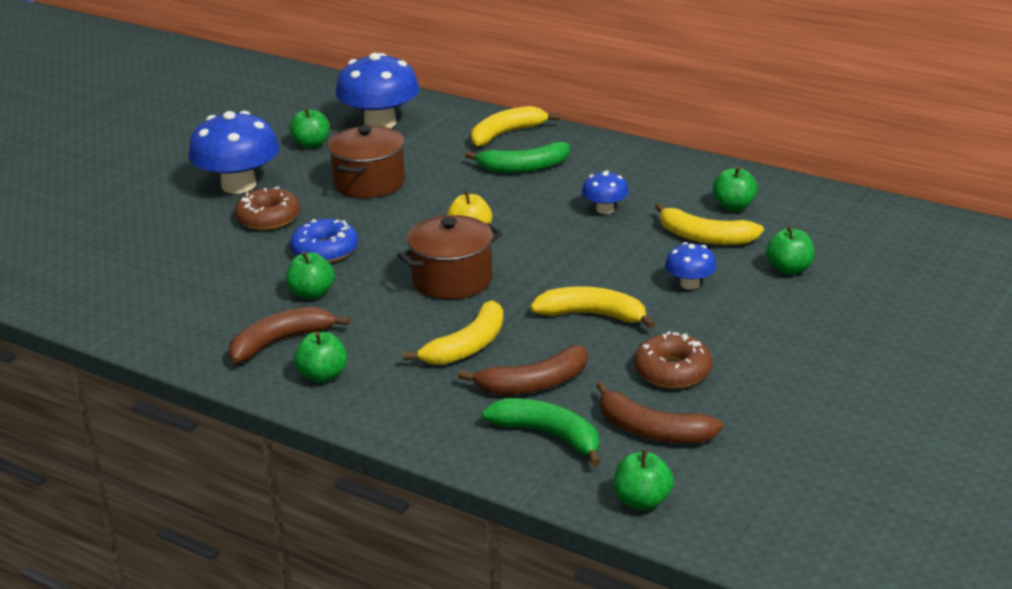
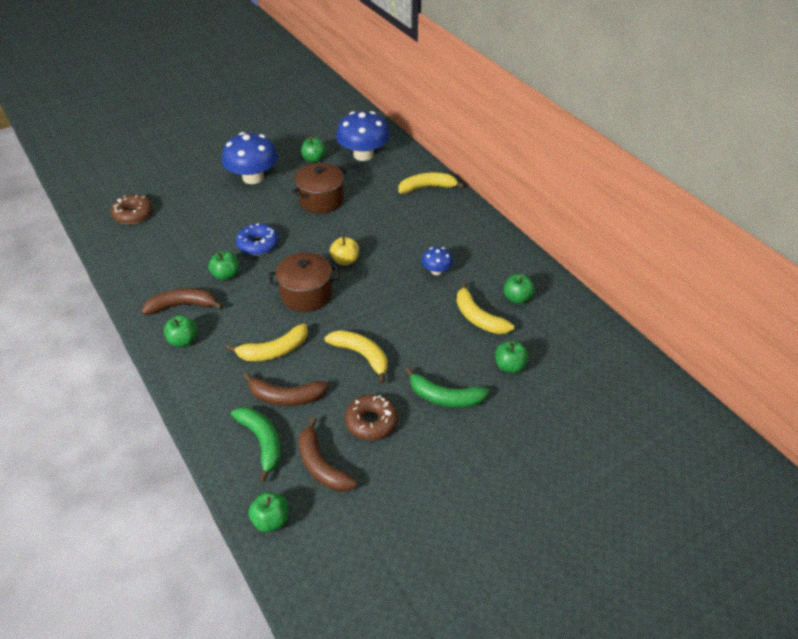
camera: 25 degrees right, 15 degrees up
brown donut [235,187,300,230] -> brown donut moved to [111,194,153,224]
green banana [465,142,570,173] -> green banana moved to [405,367,490,408]
blue mushroom [665,242,717,290] -> none

